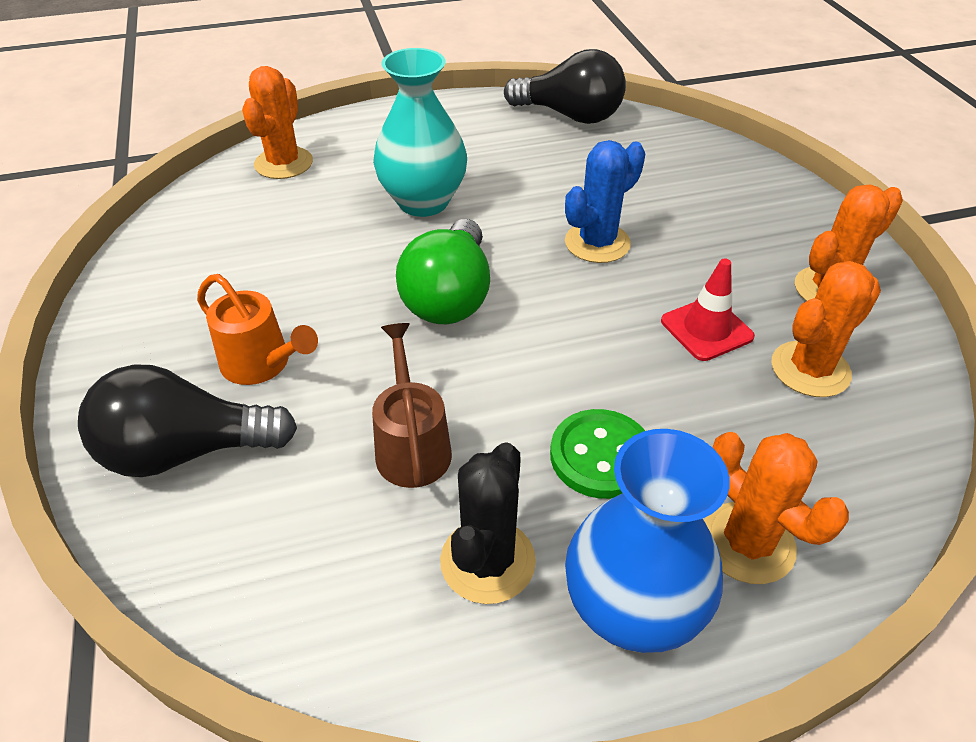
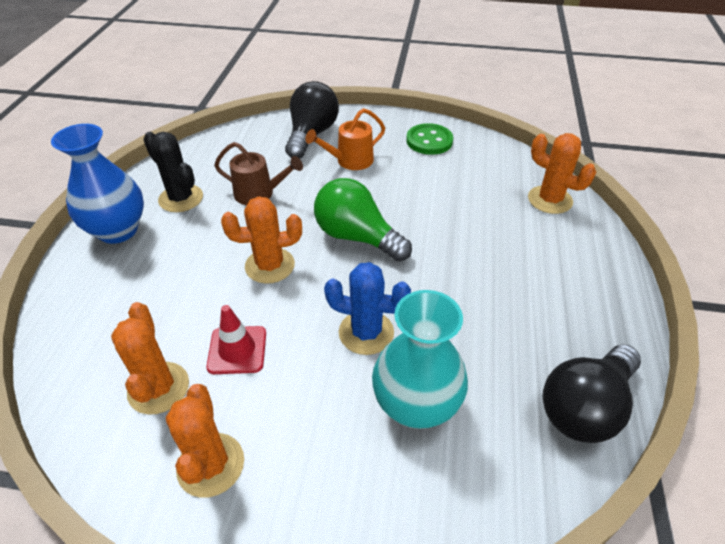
camera: 115 degrees right, 0 degrees up
turquoise vase [373,48,467,217] -> turquoise vase moved to [372,290,468,429]
green button [550,409,645,499] -> green button moved to [406,123,453,155]
blue cactus [565,140,645,263] -> blue cactus turned 60 degrees counterclockwise [324,262,411,355]
orange cactus [704,432,849,584] -> orange cactus moved to [221,196,302,284]

